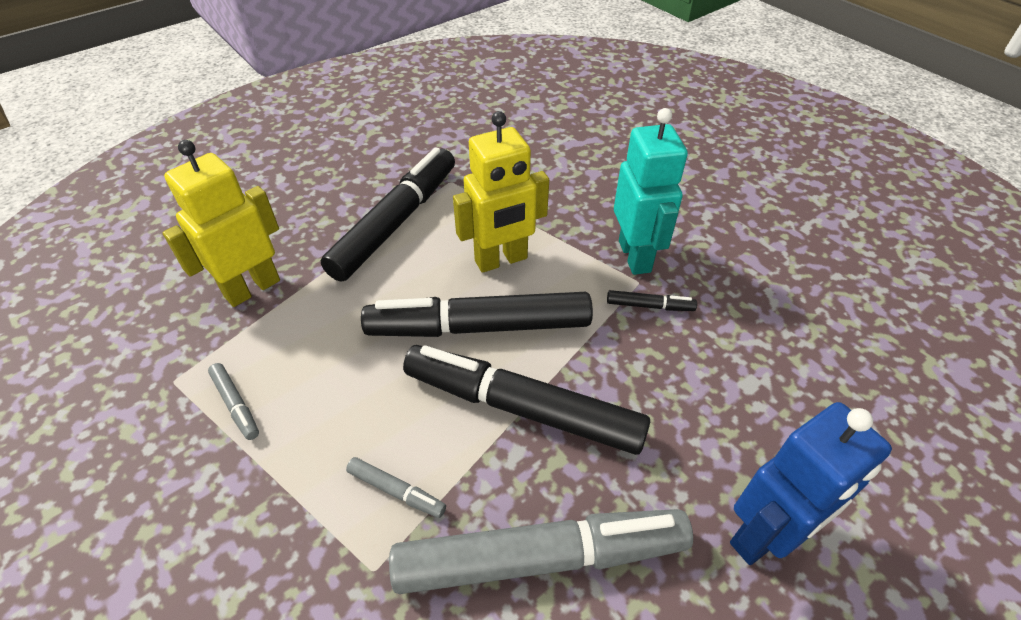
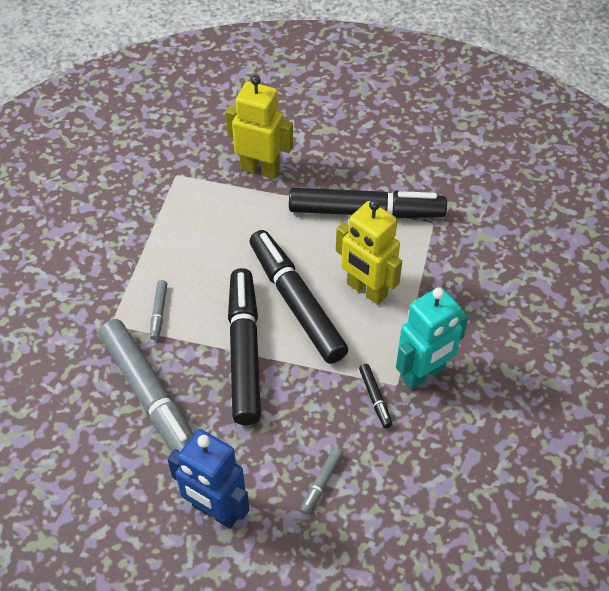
camera: 65 degrees right, 5 degrees up
grey marker [208,363,259,440] -> grey marker moved to [300,447,343,515]

